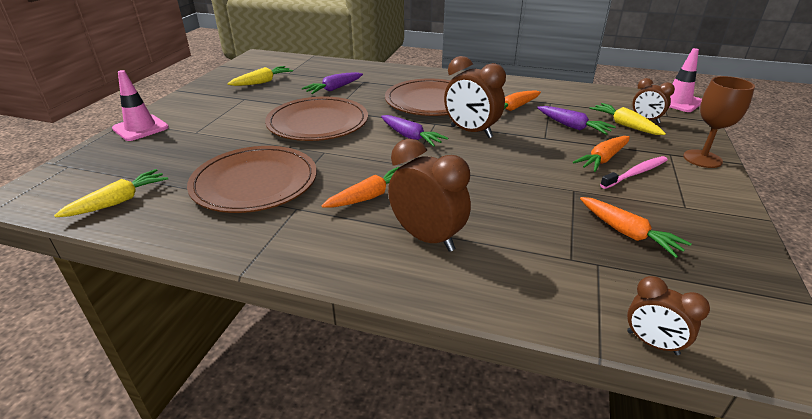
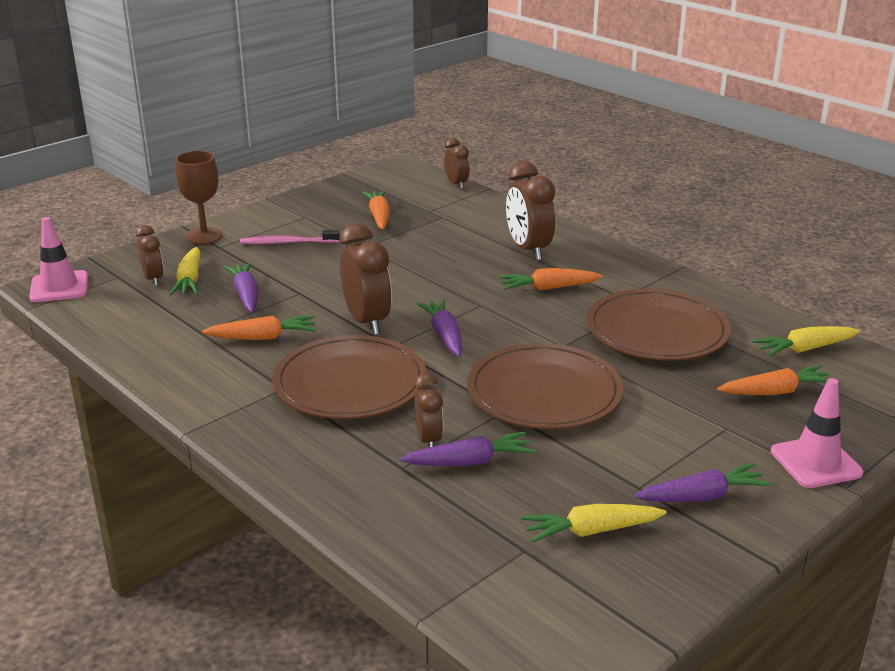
camera: 150 degrees left, 5 degrees down
orange carrot [573,136,630,172] -> orange carrot moved to [717,365,829,395]
none -> brown clock [414,373,443,448]
none -> purple carrot [634,463,772,502]

